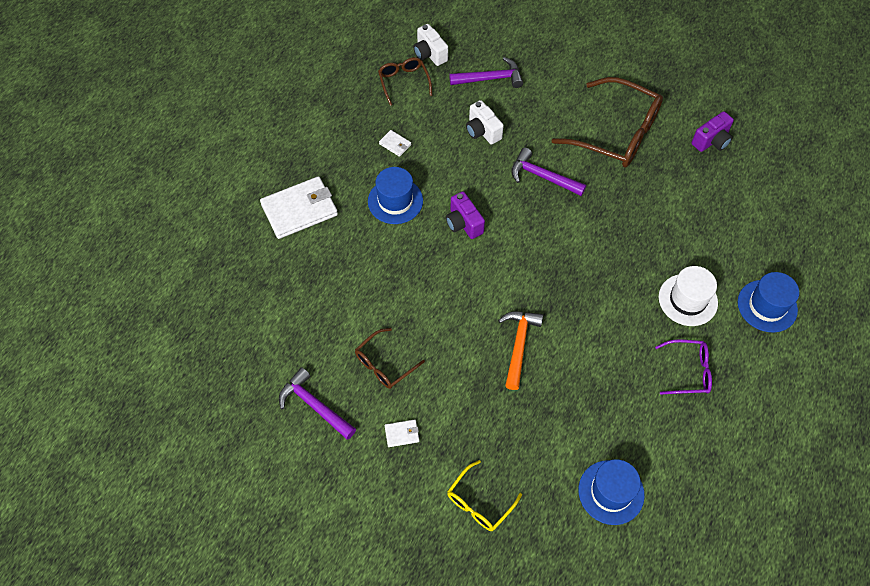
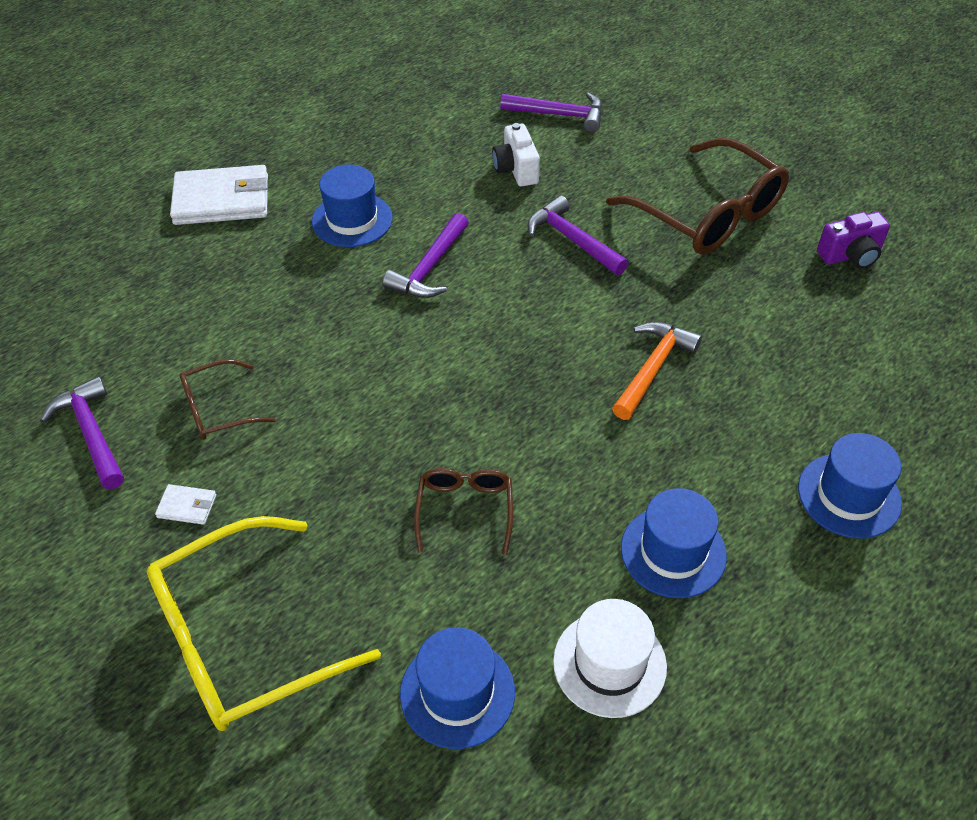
camera: 20 degrees right, 10 degrees down
brown glasses [378,57,432,106] -> brown glasses moved to [414,468,513,555]
white wallet [379,130,411,157] -> none
white camera [413,24,448,66] -> none
purple camera [446,191,485,239] -> purple hammer [383,213,469,298]
yellow glasses [447,460,522,531] -> yellow glasses [147,516,381,731], size x1.94
orange hammer [498,312,543,390] -> orange hammer moved to [612,322,702,420]
purple glasses [655,339,712,395] -> blue hat [621,488,727,598]
white hat [659,266,718,326] -> white hat moved to [553,599,667,718]

